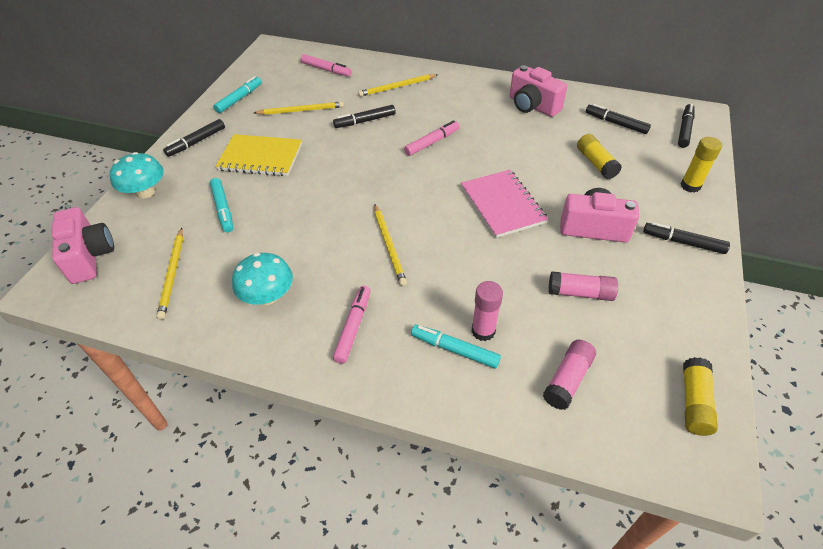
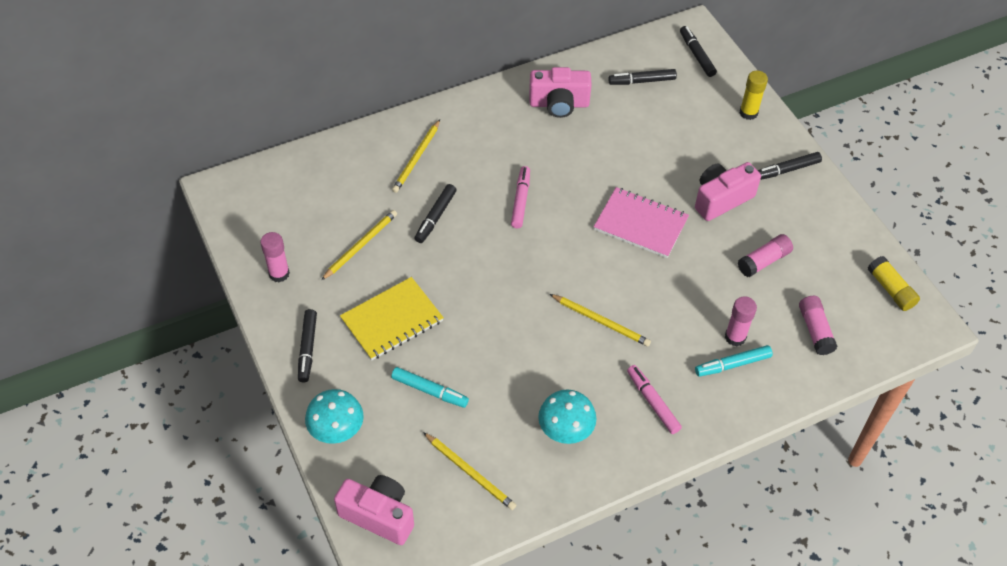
camera: 45 degrees left, 5 degrees up
turquoise marker [213,76,262,113] -> pink glue stick [260,232,290,282]
pink marker [301,54,352,77] -> none
yellow glue stick [577,134,622,179] -> none

